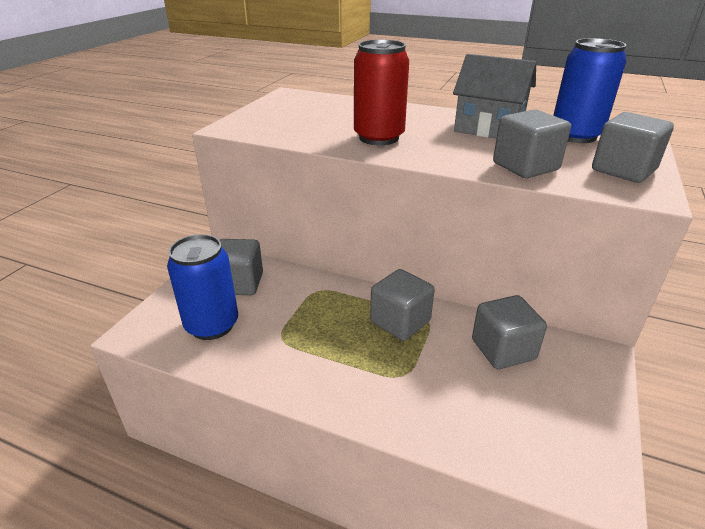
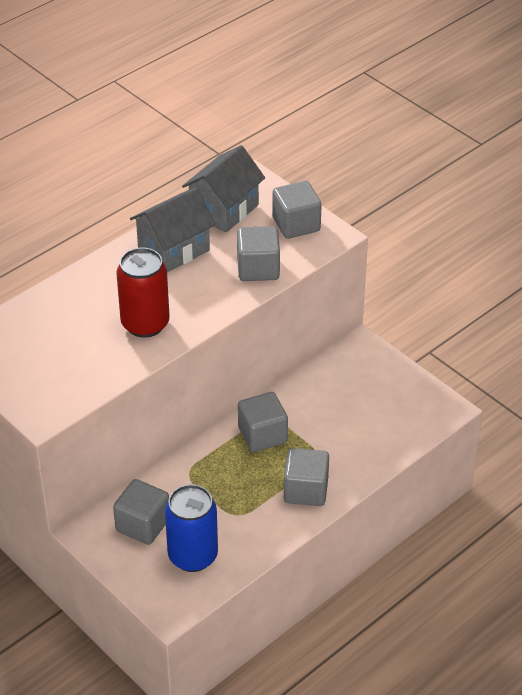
camera: 65 degrees left, 10 degrees up
grey cube [472,295,547,369] -> grey cube moved to [284,448,329,506]
blue can [553,38,626,143] -> grey house [182,145,265,233]

